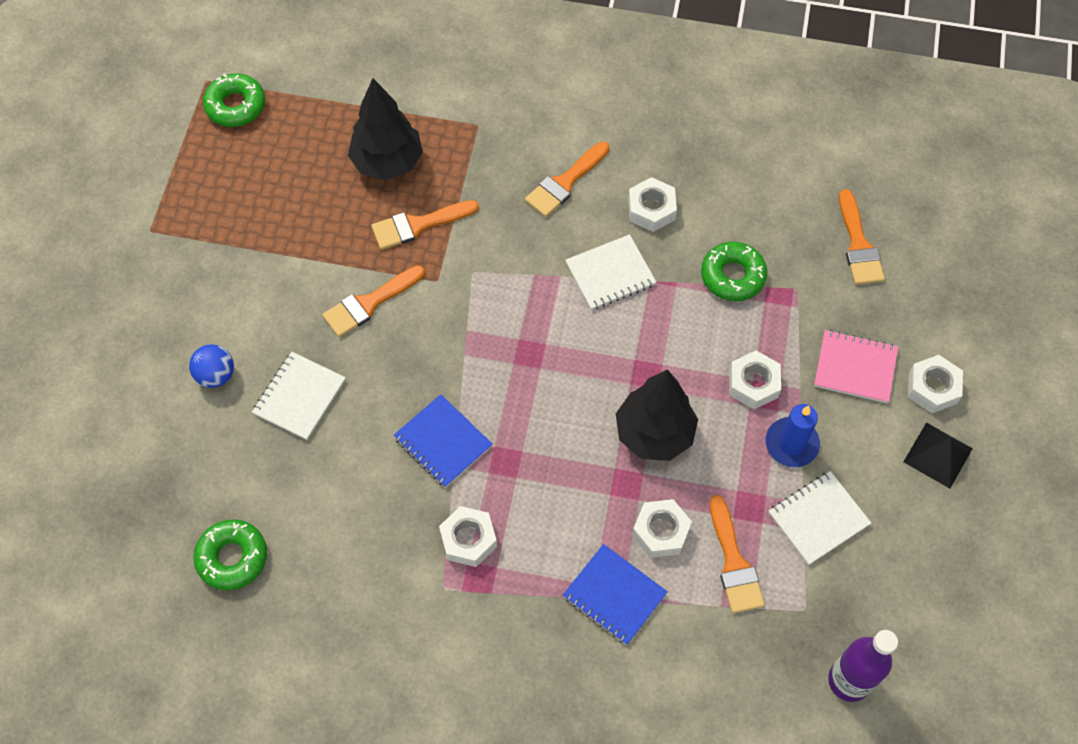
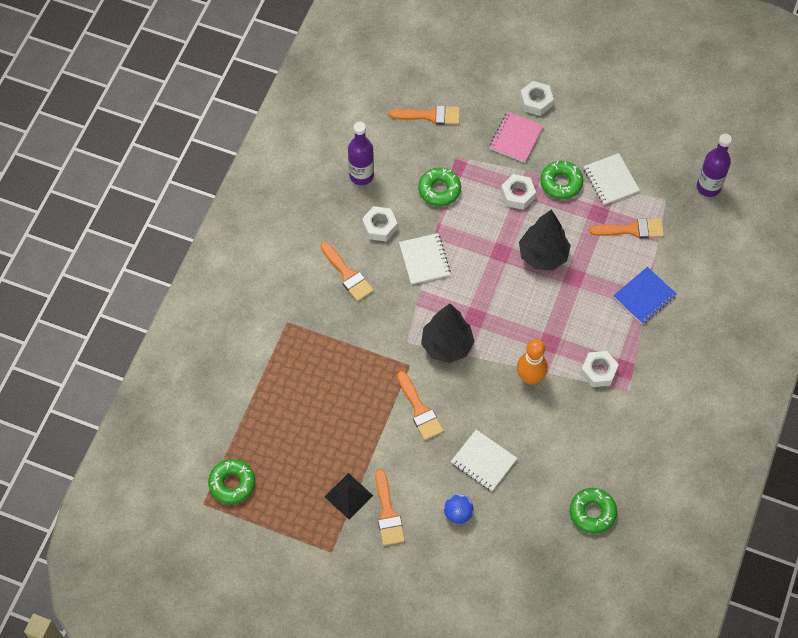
camera: 80 degrees left, 0 degrees up
black tree [348,78,423,180] -> black tree moved to [421,304,475,363]
orange brush [371,200,479,250] -> orange brush moved to [375,469,405,546]
blue notebook [393,394,493,488] -> orange bowling pin [517,339,548,384]
white nut [632,499,692,558] -> none
blue candle [765,404,820,467] -> green donut [540,161,583,200]
black pyramid [903,422,973,489] -> black pyramid moved to [325,473,373,519]
none -> purple bottle [348,122,374,185]

